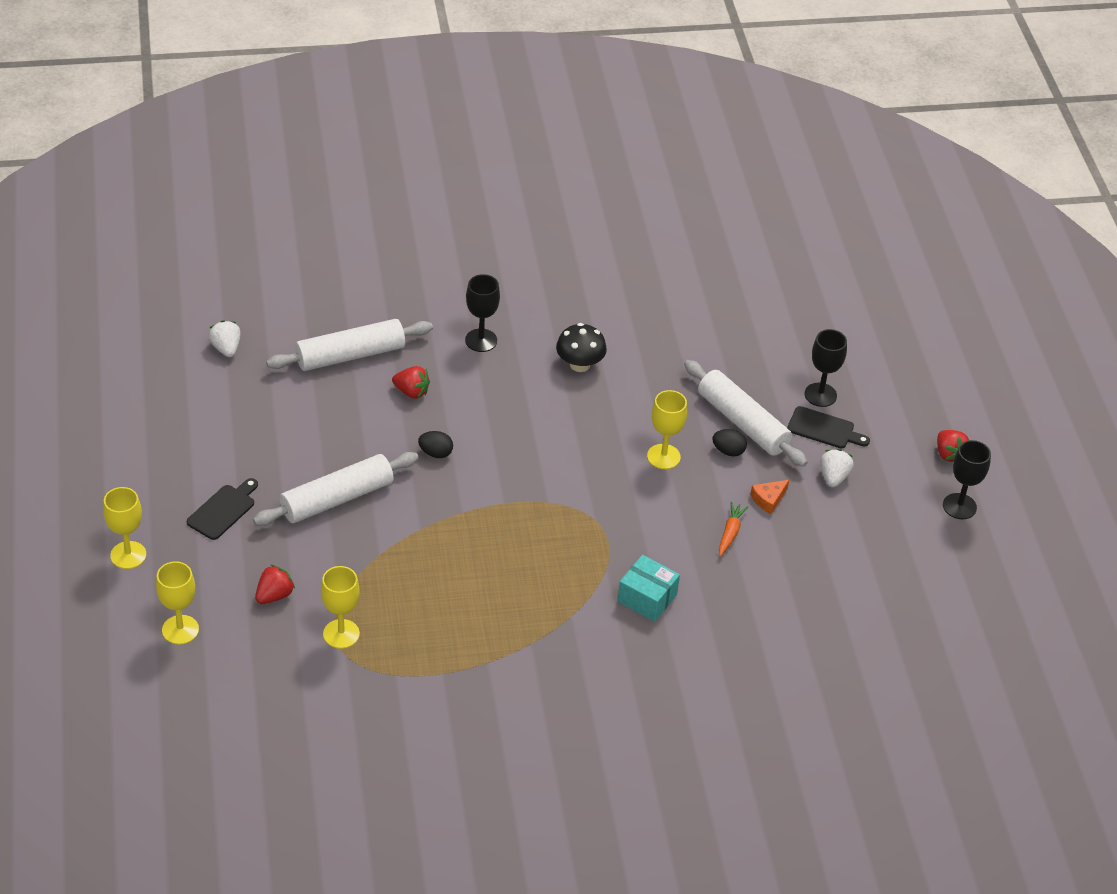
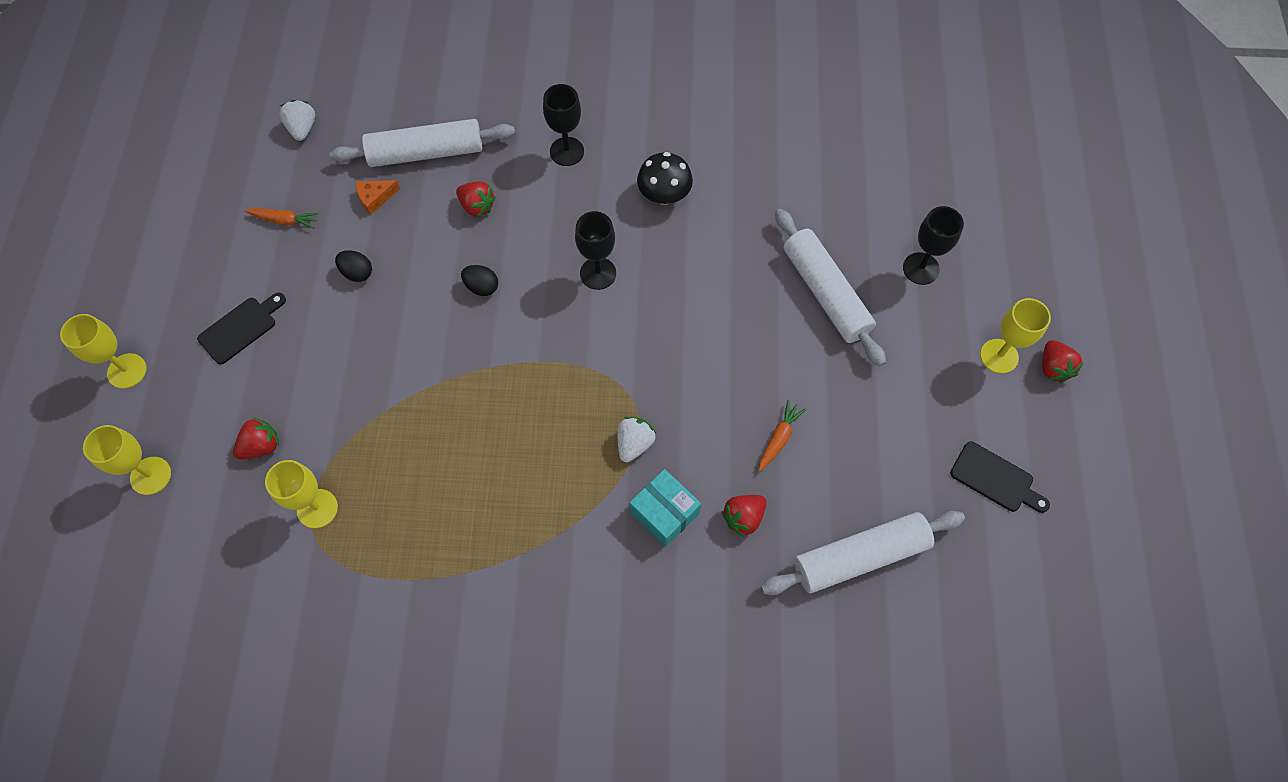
camera: 15 degrees right, 20 degrees up
white rolling pin [253,452,419,526] -> white rolling pin moved to [761,511,965,595]
yellow goblet [647,390,687,469] -> yellow goblet moved to [980,298,1051,374]
black egg [712,429,747,457] -> black egg moved to [335,250,372,282]
orange cheese [750,480,789,514] -> orange cheese moved to [356,180,400,215]
black cutting board [787,406,870,448] -> black cutting board moved to [950,441,1050,513]
white strawberry [820,449,854,487] -> white strawberry moved to [618,417,656,462]
black goblet [943,440,991,519] -> black goblet moved to [575,211,616,290]
none -> orange carrot [245,208,319,229]
none -> red strawberry [722,495,767,537]

